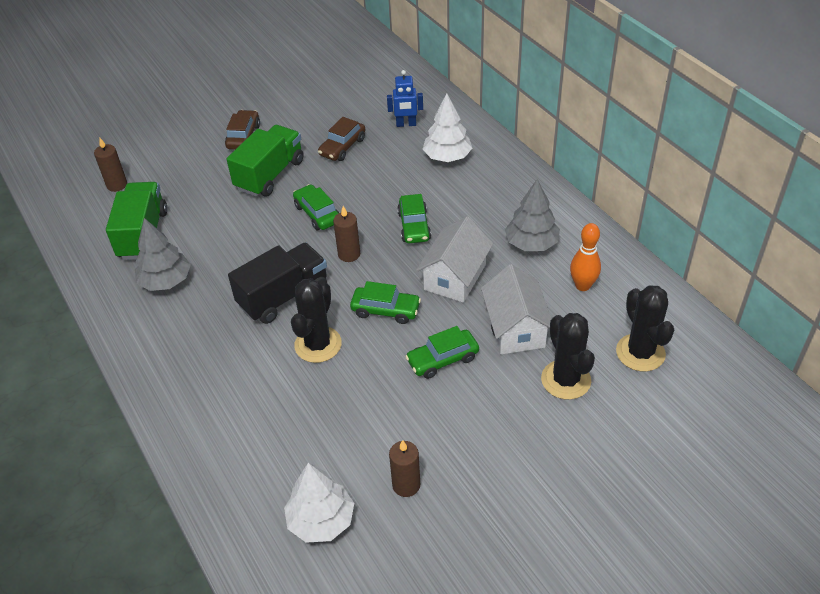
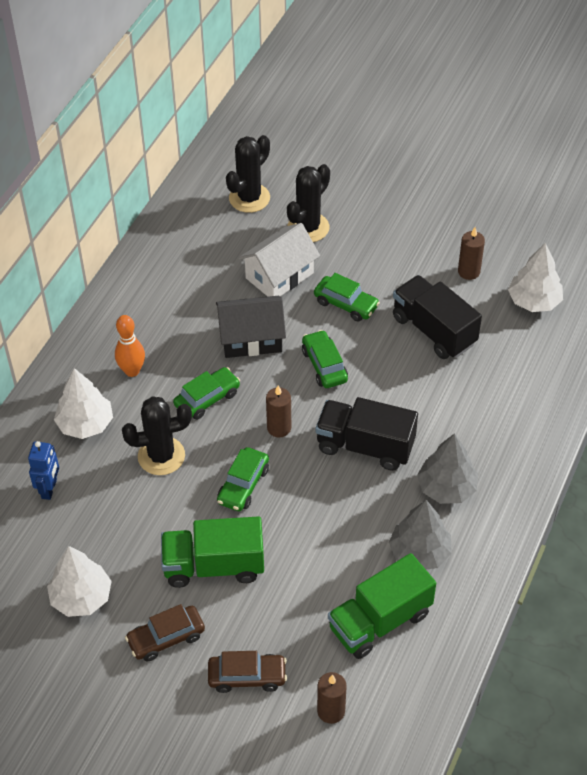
camera: 125 degrees left, 5 degrees up
black cactus [291,278,342,363] -> black cactus moved to [122,396,192,475]
brown car [318,117,365,161] -> brown car moved to [208,651,287,693]
blue robot [387,70,423,127] -> blue robot turned 45 degrees clockwise [28,441,59,500]
white house [416,216,493,303] -> black house [216,296,286,358]
grey tree [505,179,560,251] -> grey tree moved to [417,433,478,504]
orange bowling pin [570,223,601,291] -> orange bowling pin moved to [115,315,145,377]
none -> white tree [47,546,112,617]
none -> black truck [393,275,482,359]

